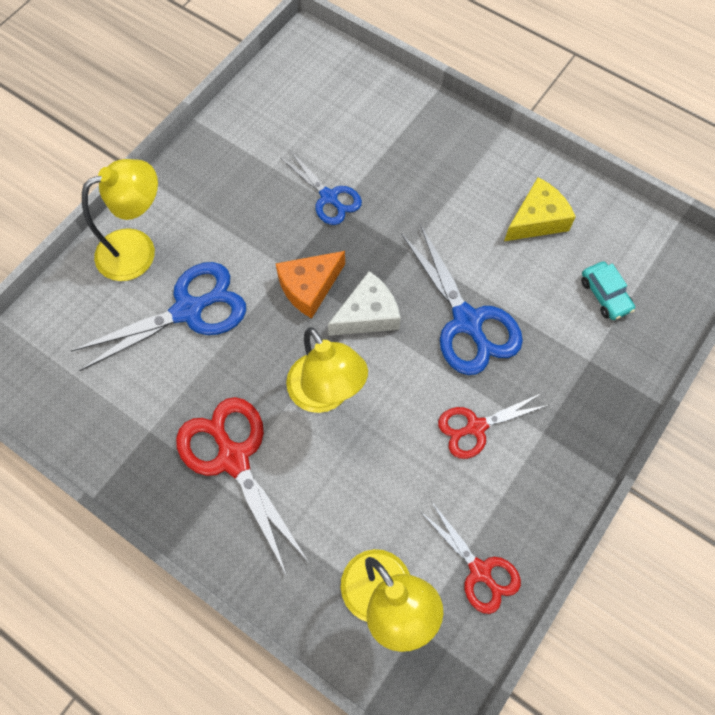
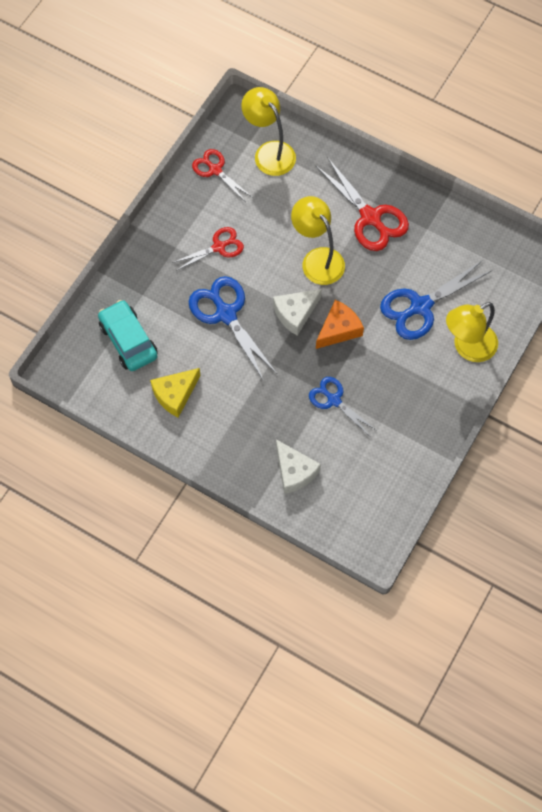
camera: 175 degrees right, 0 degrees up
turquoise car [581,261,635,320] -> turquoise car [98,300,158,371], size x1.69
none -> white cheese [276,439,321,494]

